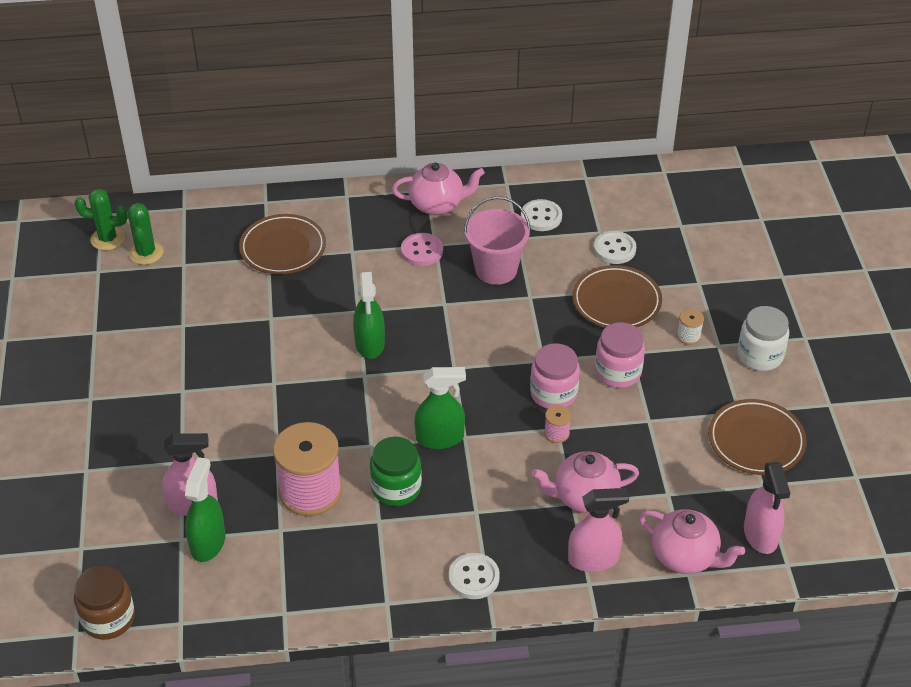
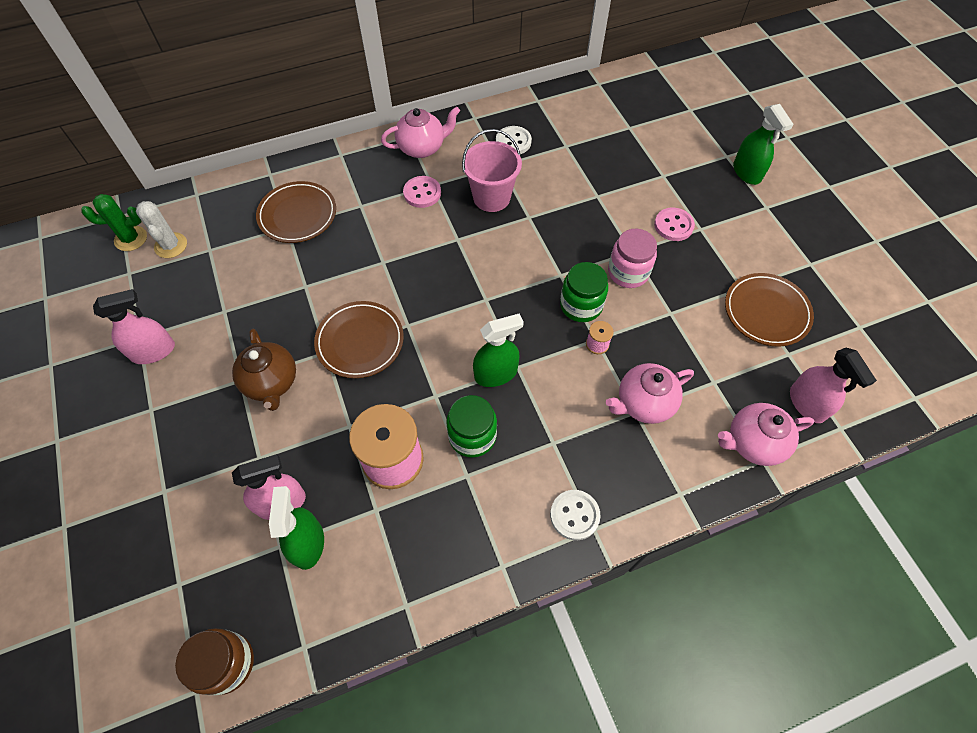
camera: 15 degrees left, 15 degrees up
green cactus [127,203,163,265] -> white cactus [136,201,187,258]
green spray bottle [353,272,385,359] -> green spray bottle moved to [733,104,793,185]
pink jar [530,343,580,409] -> green jar [560,262,608,322]
pink spray bottle [568,488,629,572] -> pink spray bottle moved to [93,289,175,364]
brown plate [572,265,662,328] -> brown plate moved to [314,301,404,378]
white button [594,231,636,264] -> none
pink teapot [639,509,745,574] -> pink teapot turned 150 degrees clockwise [718,403,814,466]
white spool [677,309,704,345] -> pink button [654,208,695,241]
white jar [737,306,789,371] -> none
none -> brown teapot [232,329,296,411]

